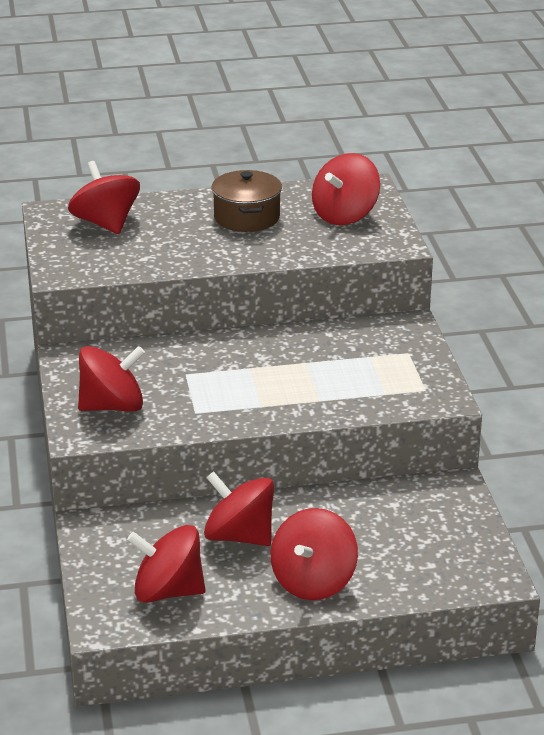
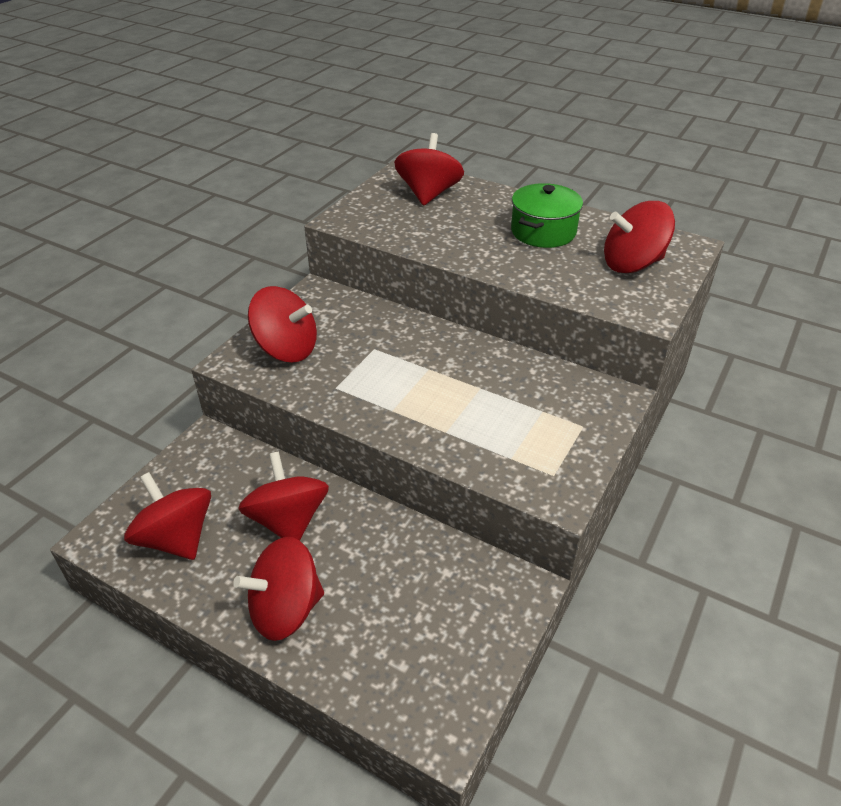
camera: 40 degrees right, 10 degrees up
brown pot [212,170,282,232] -> green pot [511,183,583,248]

